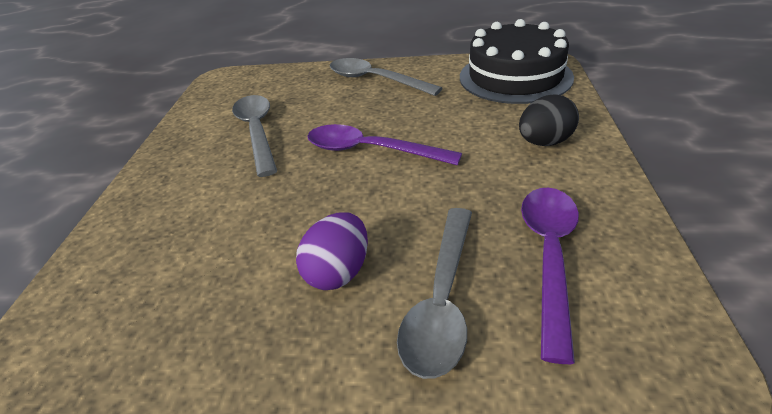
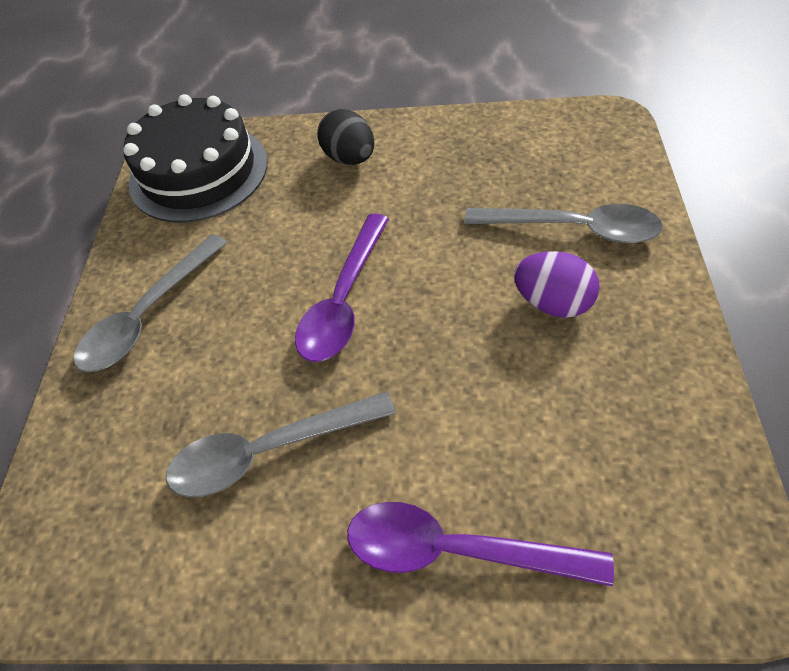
camera: 90 degrees left, 15 degrees up
purple spoon [521,188,579,364] -> purple spoon moved to [347,502,614,587]

